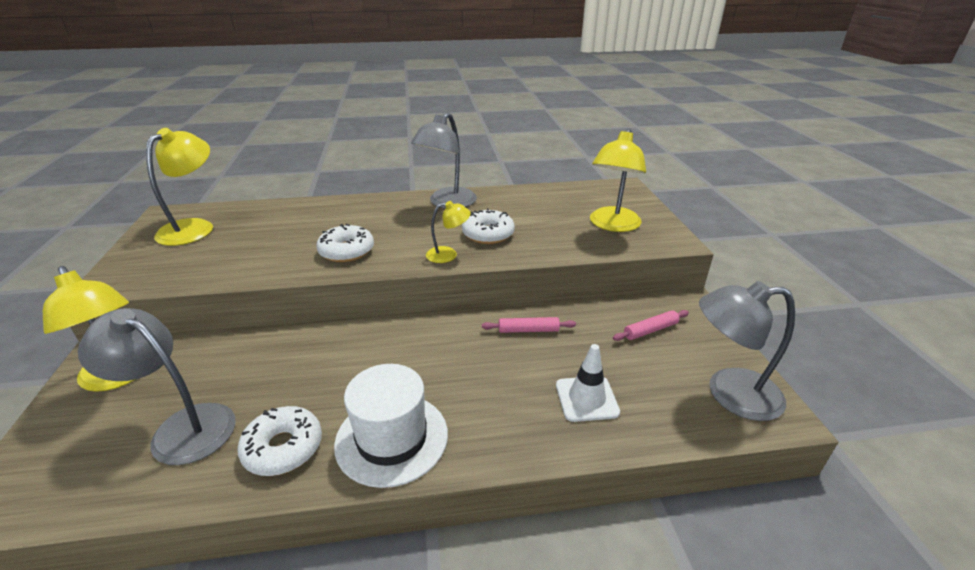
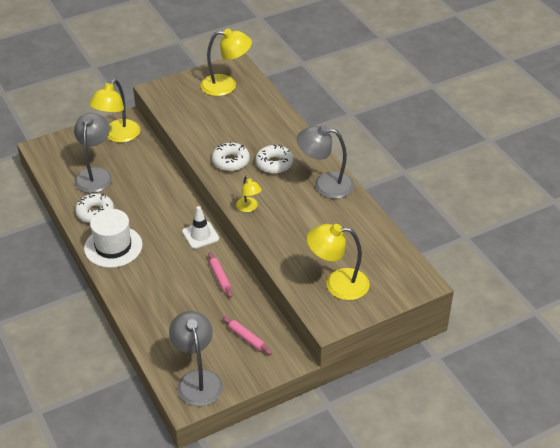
camera: 70 degrees right, 10 degrees up
white donut [462,208,515,244] -> white donut moved to [255,144,293,174]
white traffic cone [556,344,620,422] -> white traffic cone moved to [182,206,219,249]

